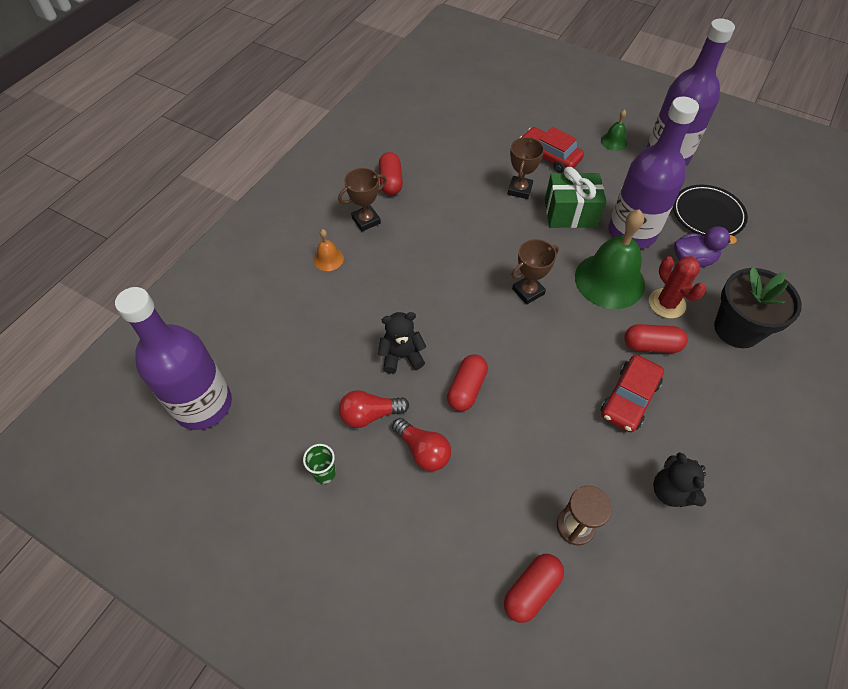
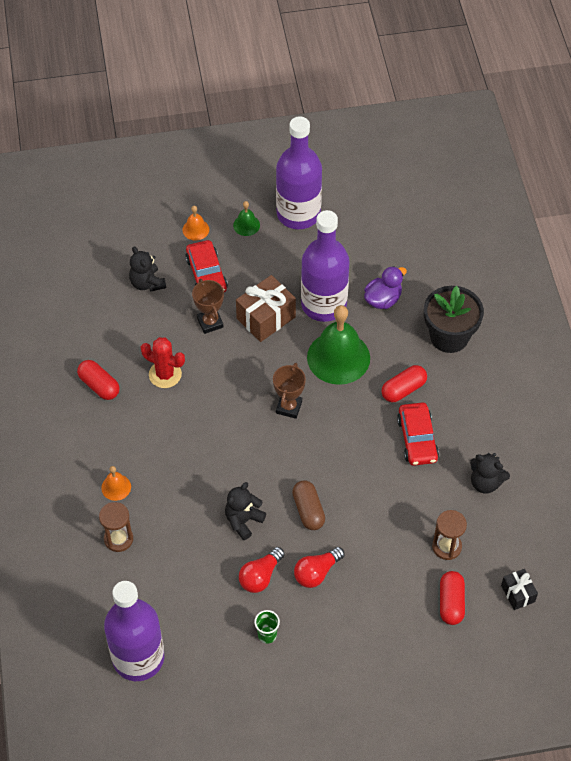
camera: 40 degrees left, 0 degrees up
brown trophy [338,168,387,231] -> none
red light bulb [392,418,451,471] -> red light bulb turned 135 degrees clockwise [294,547,345,588]
red capsule [447,354,488,411] -> brown capsule [292,480,325,530]
red car [520,127,584,173] -> red car turned 105 degrees counterclockwise [185,240,228,292]
green gift [545,167,606,228] -> brown gift [236,275,296,342]
red cactus [649,256,706,318] -> red cactus moved to [141,337,185,388]
black plate [673,185,748,236] -> none
none -> brown hourglass [99,502,133,552]
none -> black teddy bear [129,246,166,292]
none -> orange bell [182,206,209,241]
none -> black gift [501,569,538,610]

